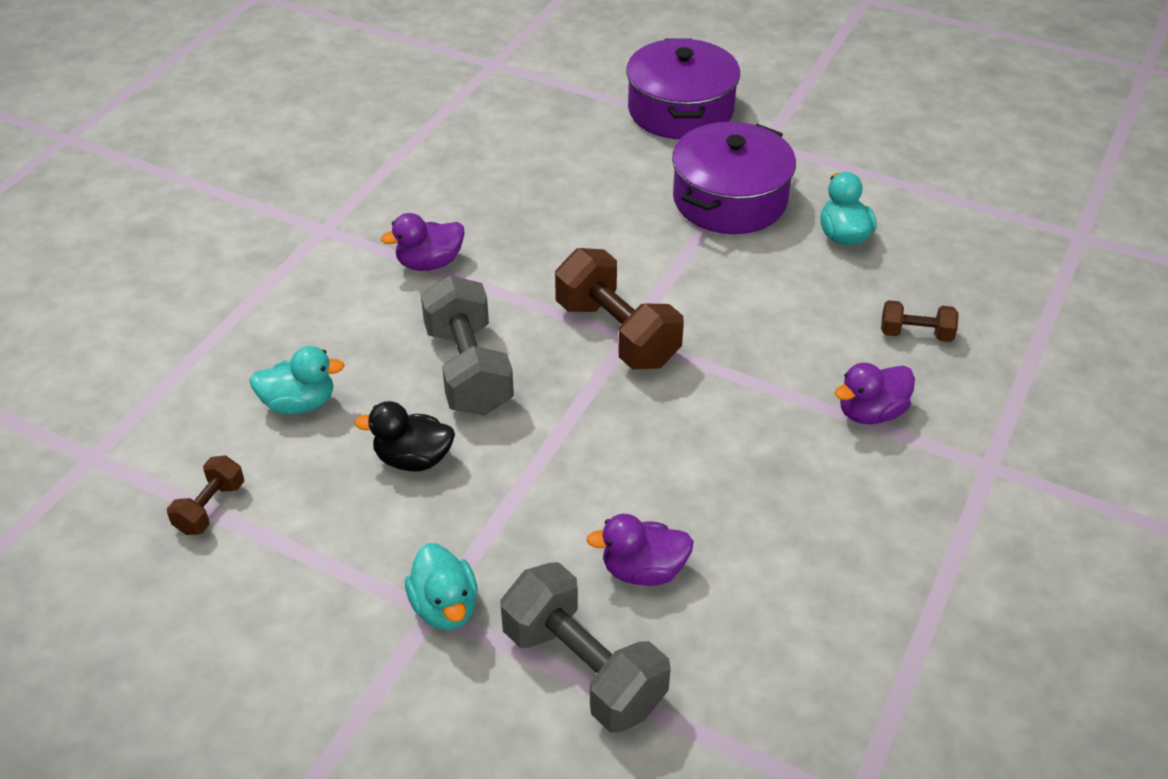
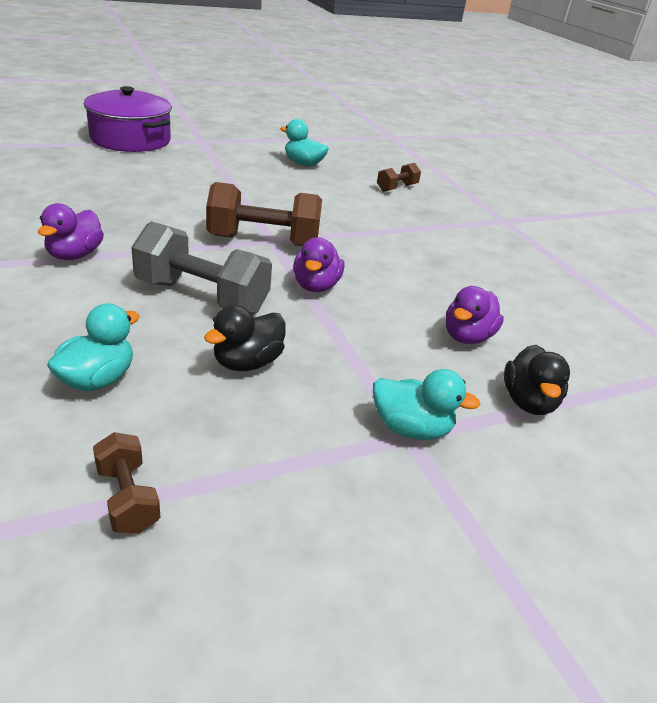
camera: 55 degrees left, 10 degrees down
grey dumbbell [500,562,671,732] -> black duck [504,345,570,415]
purple pot [672,122,796,234] -> none
purple duck [835,363,915,424] -> purple duck moved to [293,237,344,292]

